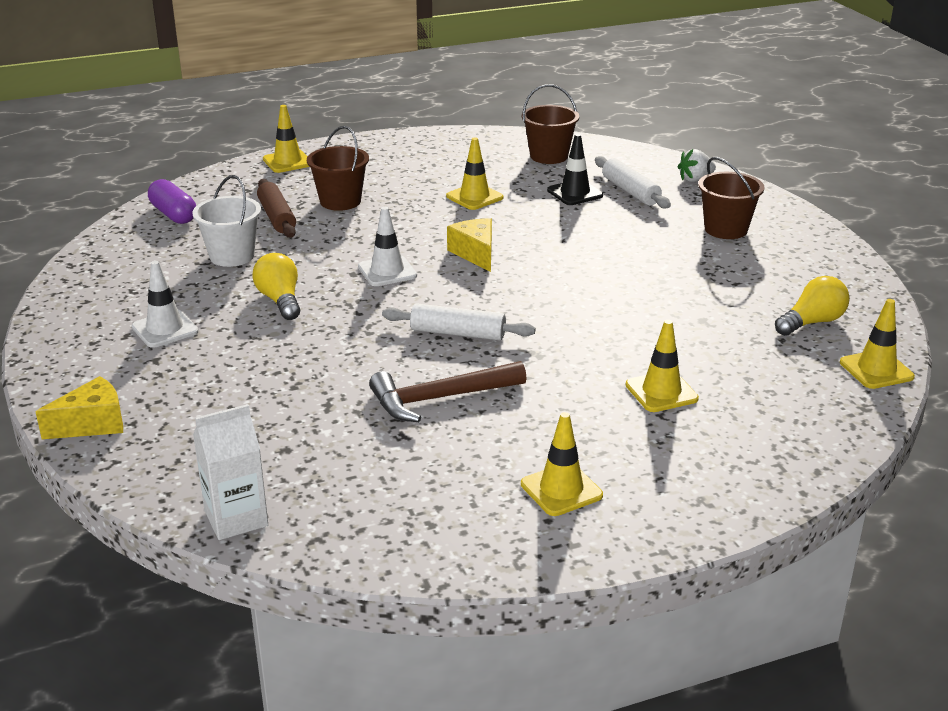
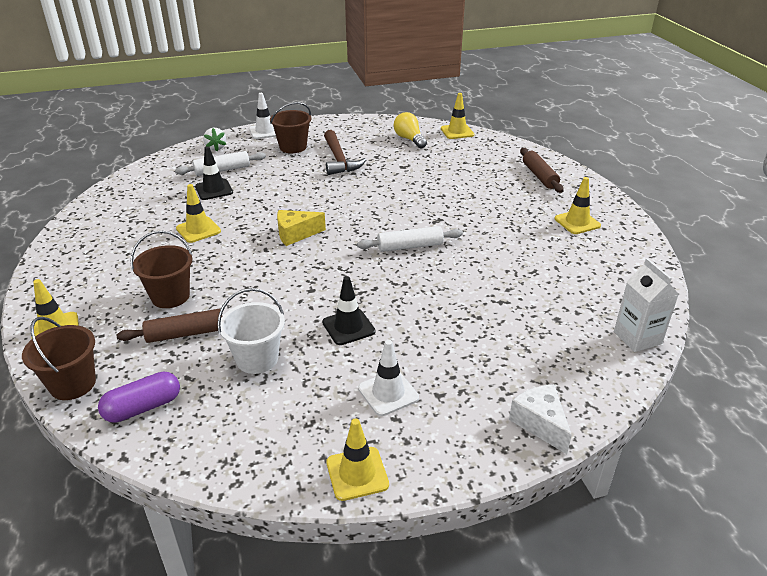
camera: 85 degrees left, 5 degrees up
yellow cheese [35,376,123,439] -> white cheese [509,384,572,454]
yellow light bulb [252,253,300,320] -> black traffic cone [322,276,375,345]
white traffic cone [358,207,417,286] -> white traffic cone moved to [249,93,276,139]
brown hammer [369,361,527,422] -> brown hammer moved to [324,130,366,175]
white rolling pin [382,303,536,340] -> white rolling pin turned 60 degrees clockwise [357,226,463,252]
brown bucket [522,84,579,164] -> brown bucket moved to [22,317,96,400]
yellow traffic cone [625,320,699,412] -> yellow traffic cone moved to [326,418,389,501]
none -> brown rolling pin [520,148,564,193]

